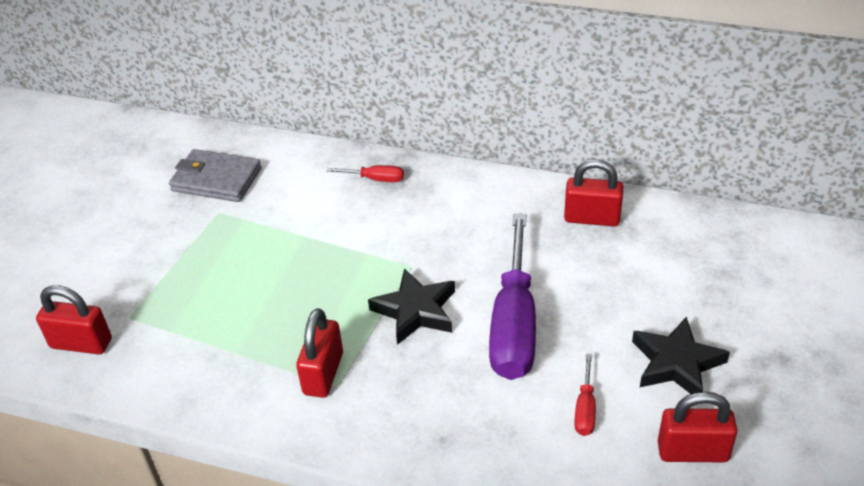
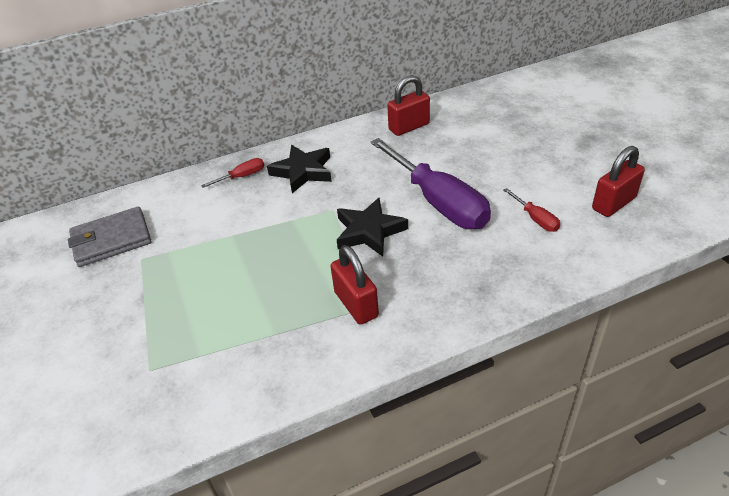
camera: 40 degrees left, 0 degrees up
red padlock [36,285,112,354] -> none
black star [632,316,730,394] -> black star moved to [267,145,332,193]

